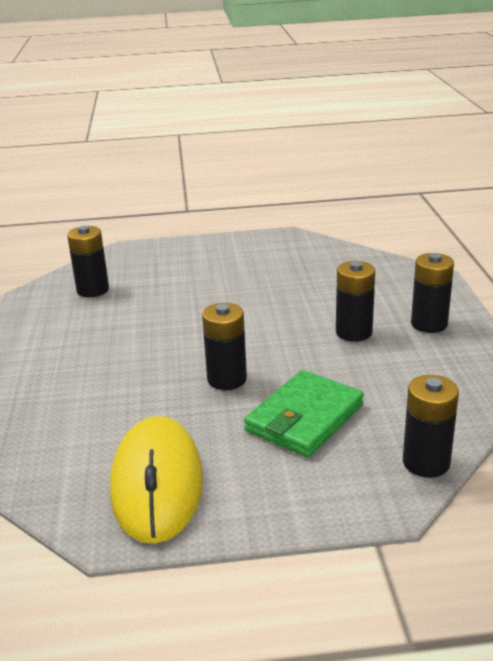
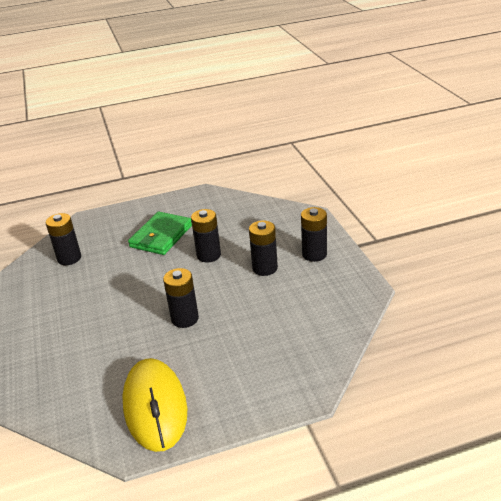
camera: 10 degrees left, 5 degrees up
green wallet [244,370,364,457] -> green wallet moved to [128,212,192,255]
black battery [403,375,459,478] -> black battery moved to [191,209,221,263]

